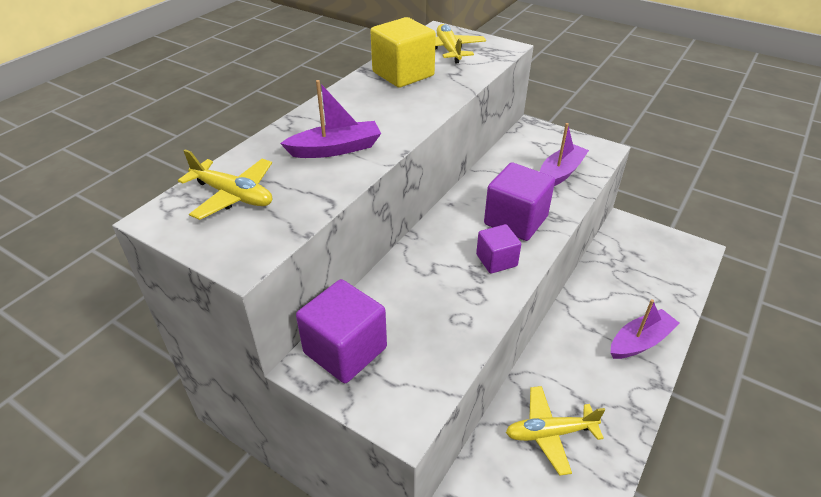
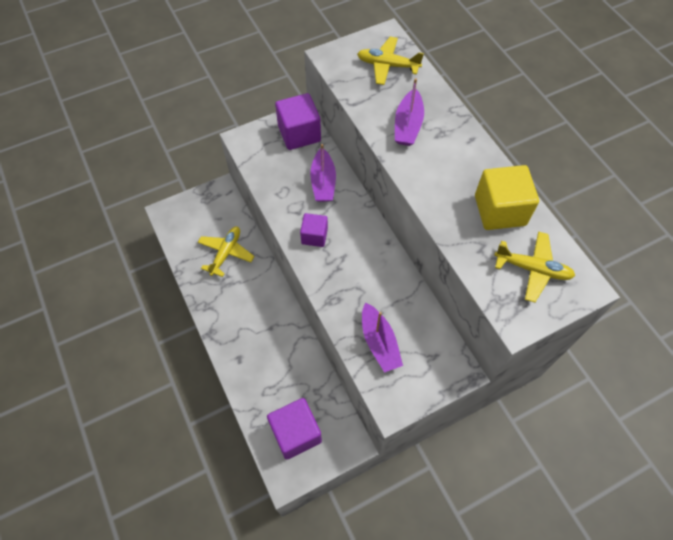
camera: 120 degrees right, 20 degrees up
yellow plane [178,149,272,220] -> yellow plane turned 45 degrees clockwise [357,37,424,85]
purple cube [484,162,555,241] -> purple cube moved to [267,398,322,460]
purple boat [610,299,679,359] -> purple boat moved to [310,144,336,202]

